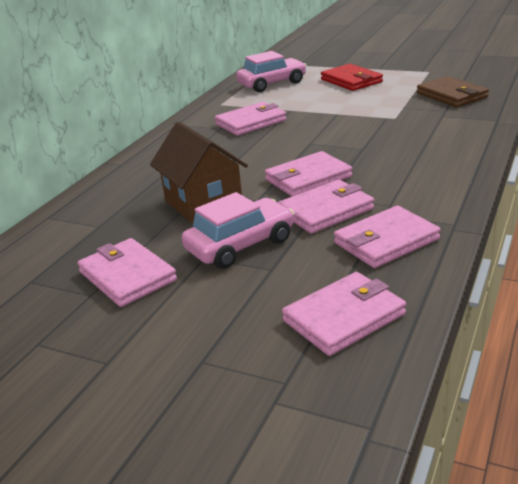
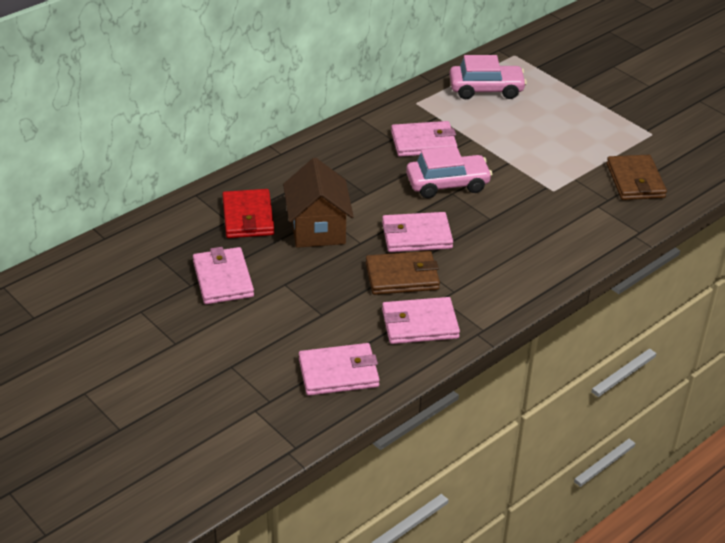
camera: 20 degrees right, 10 degrees up
pink car [182,192,294,269] -> pink car moved to [406,146,492,198]
pink wallet [278,179,374,234] -> brown wallet [366,251,440,295]
red wallet [321,64,383,91] -> red wallet moved to [222,189,274,238]

